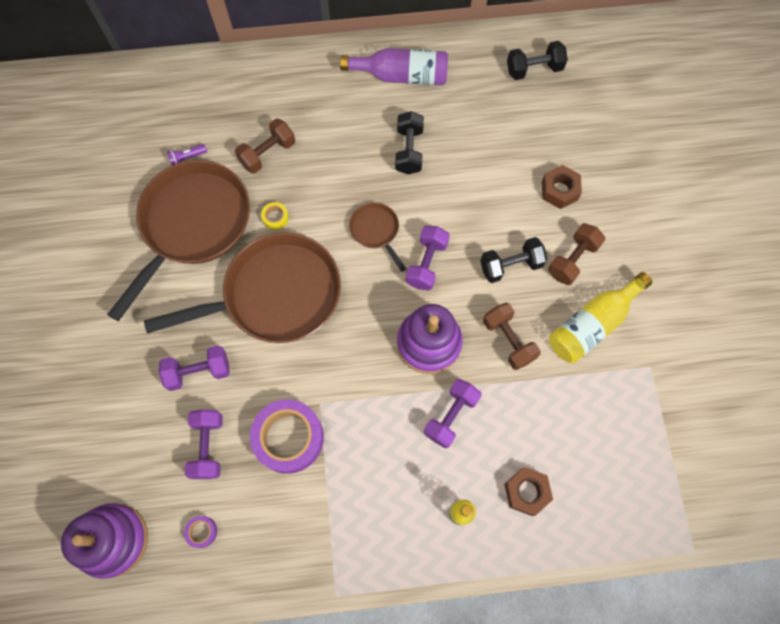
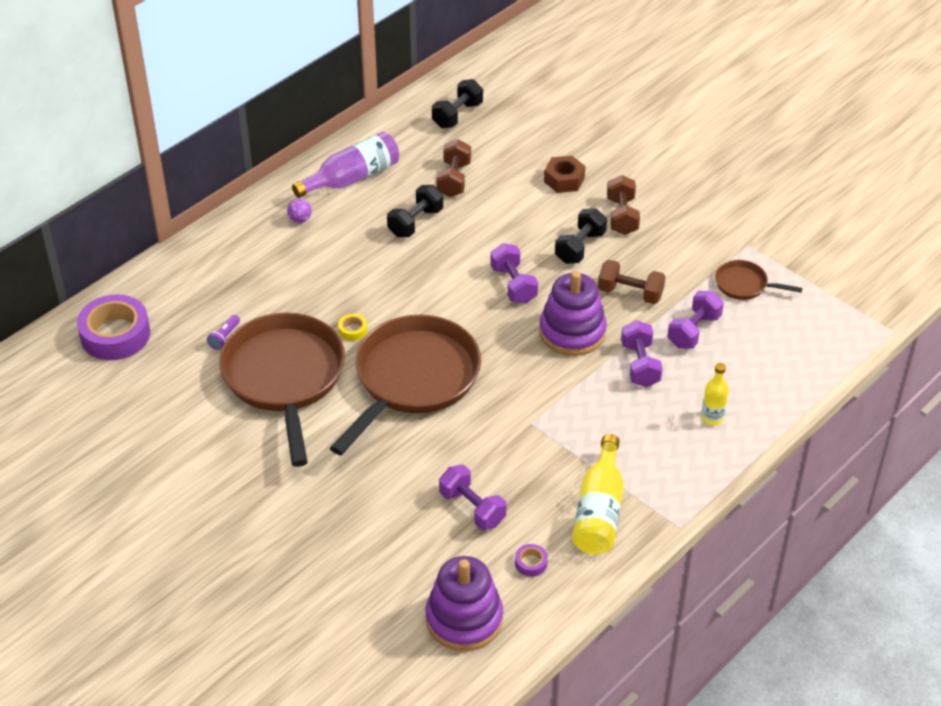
camera: 40 degrees left, 25 degrees down
purple dumbbell [159,345,230,391] -> purple dumbbell moved to [667,291,724,349]
brown dumbbell [235,118,295,174] -> brown dumbbell moved to [436,139,471,197]
purple tape [250,399,324,474] -> purple tape moved to [77,294,150,360]
brown pan [349,202,406,272] -> brown pan moved to [715,260,803,300]
black dumbbell [395,111,424,174] -> black dumbbell turned 75 degrees clockwise [387,185,443,237]
brown nut [505,467,553,516] -> none
yellow bottle [549,272,652,363] -> yellow bottle moved to [572,434,624,555]
none -> purple ball [287,199,312,223]

